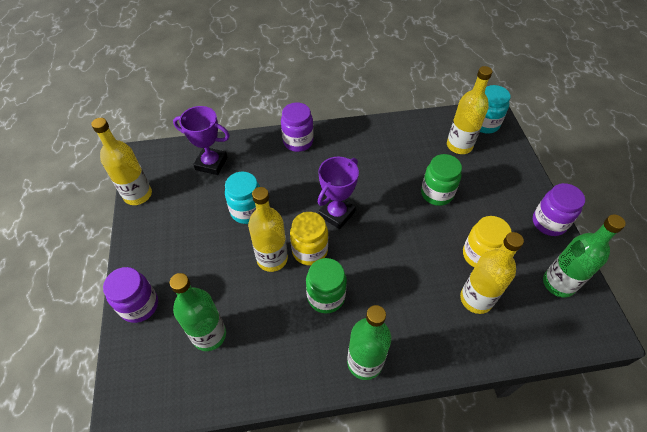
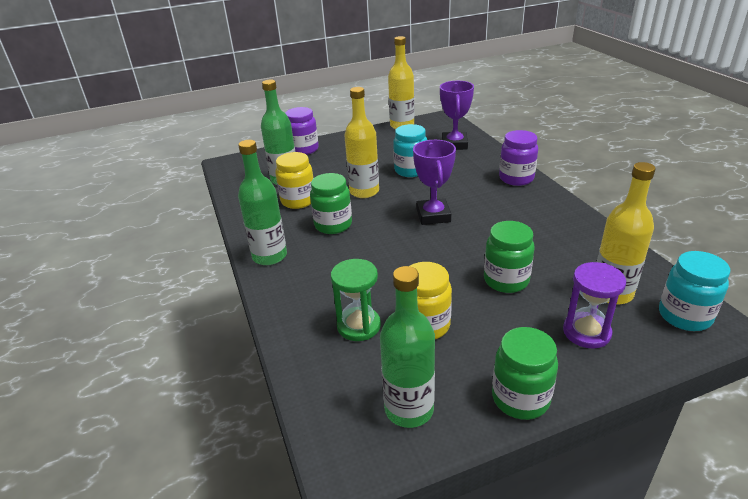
camera: 80 degrees right, 20 degrees down
yellow jar [290,212,328,265] -> yellow jar moved to [275,152,314,209]
purple trophy [318,157,359,229] -> purple trophy turned 60 degrees clockwise [413,140,456,225]
yellow bottle [460,232,524,314] -> green hourglass [331,259,381,341]
purple jar [533,183,585,236] -> green jar [492,327,558,420]
none -> purple hourglass [563,262,626,348]

